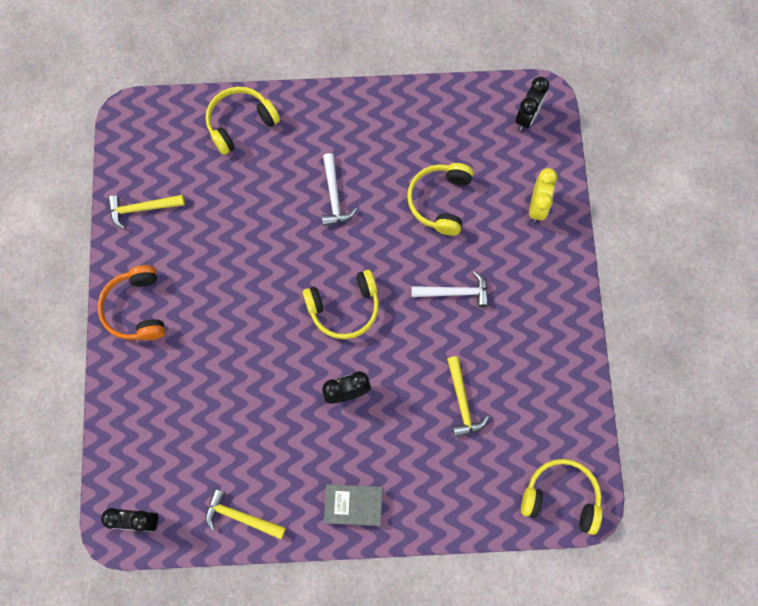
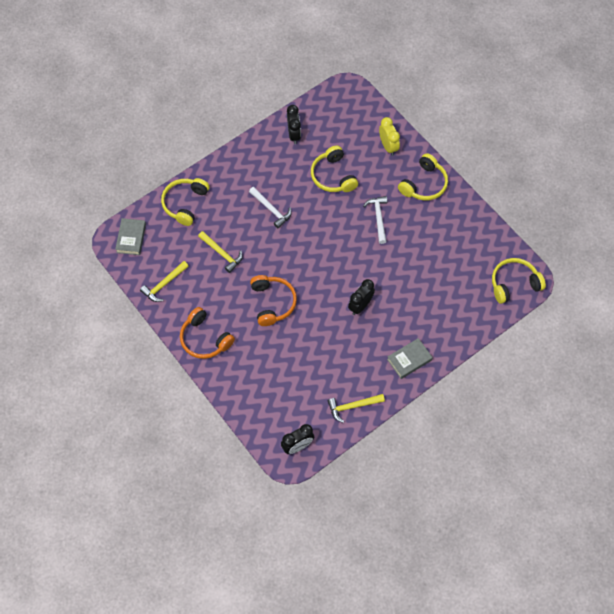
camera: 35 degrees left, 10 degrees down
yellow headphones [303,270,379,339] -> yellow headphones moved to [398,153,448,200]
white hammer [411,271,489,307] -> white hammer turned 60 degrees counterclockwise [363,196,387,244]
yellow hammer [447,356,489,438] -> yellow hammer moved to [198,231,243,273]
black clock [515,77,549,131] -> black clock moved to [287,105,301,144]
none -> grey book [115,218,146,255]
none -> orange headphones [250,275,297,326]

